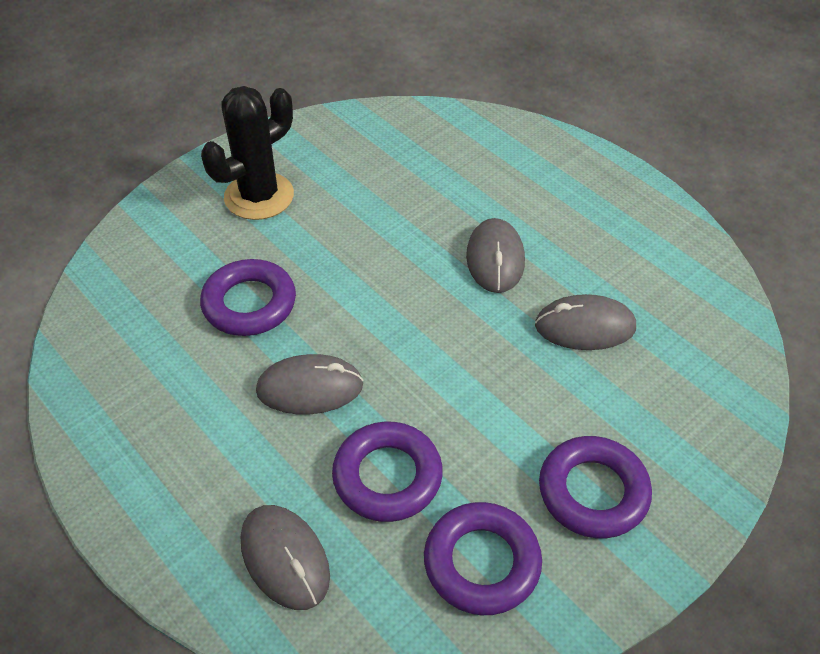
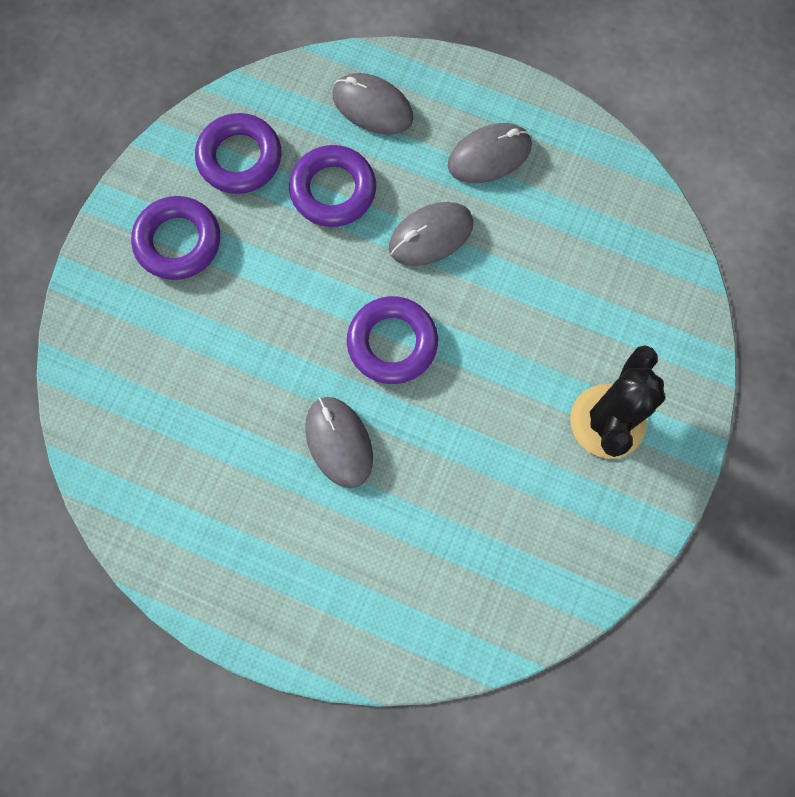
camera: 155 degrees right, 25 degrees up
purple ring [200,259,296,336] -> purple ring moved to [347,296,438,384]
grey mouse [535,294,636,350] -> grey mouse moved to [448,123,532,183]

